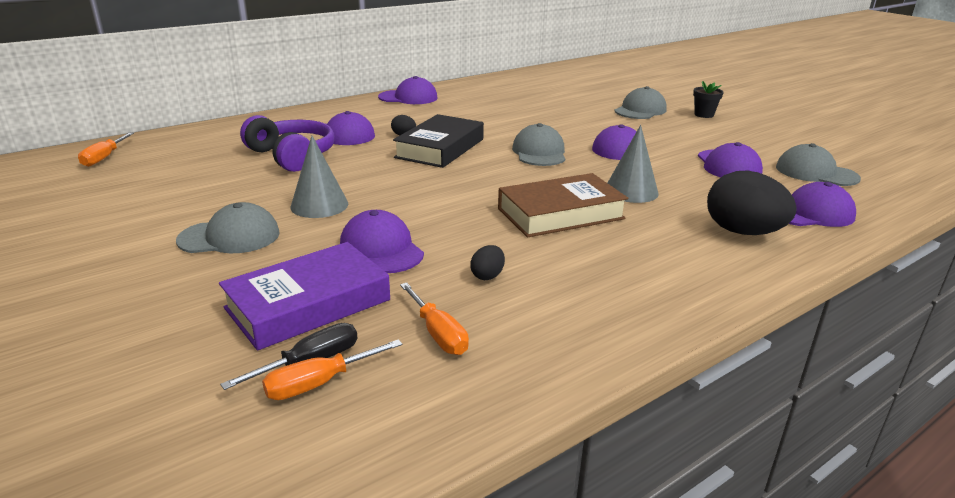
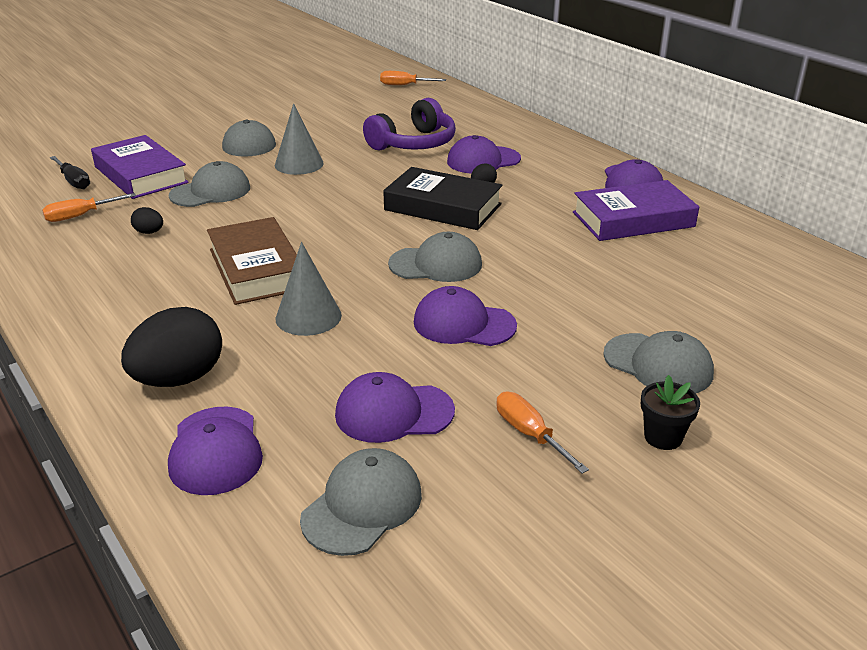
camera: 90 degrees right, 5 degrees up
orange screwdriver [262,339,402,400] -> orange screwdriver moved to [496,392,589,474]
purple cap [340,210,424,273] -> grey cap [169,161,250,207]
none -> purple book [573,180,699,241]

